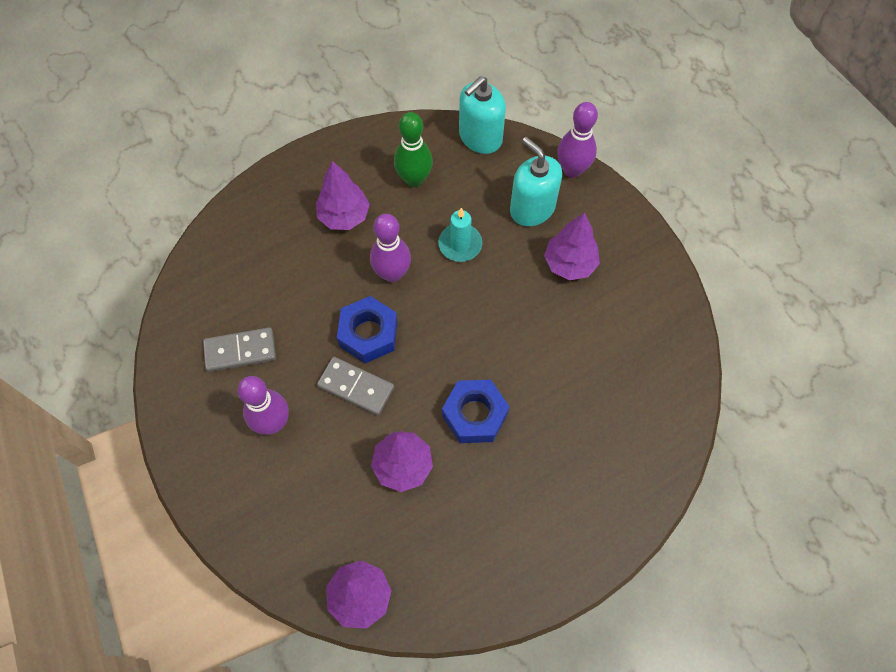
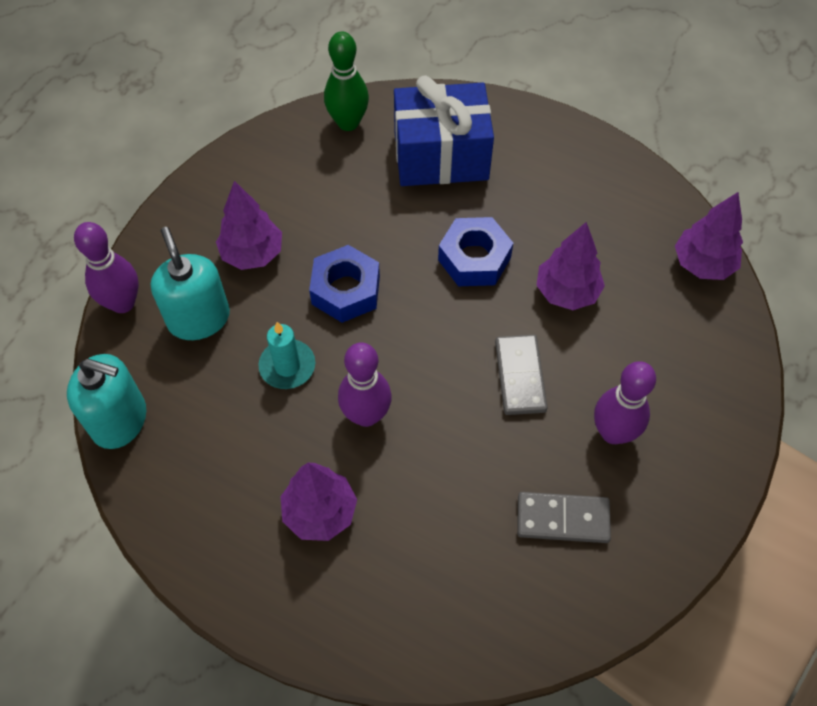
camera: 120 degrees left, 5 degrees down
grey domino [203,327,276,372] -> grey domino turned 45 degrees counterclockwise [517,492,611,543]
blue nut [337,296,397,363] -> blue nut moved to [309,245,380,323]
green bowling pin [394,112,433,187] -> green bowling pin moved to [324,32,369,131]
turquoise soap dispenser [510,137,562,226] -> turquoise soap dispenser turned 135 degrees clockwise [151,227,230,340]
none -> blue gift [394,75,494,186]

